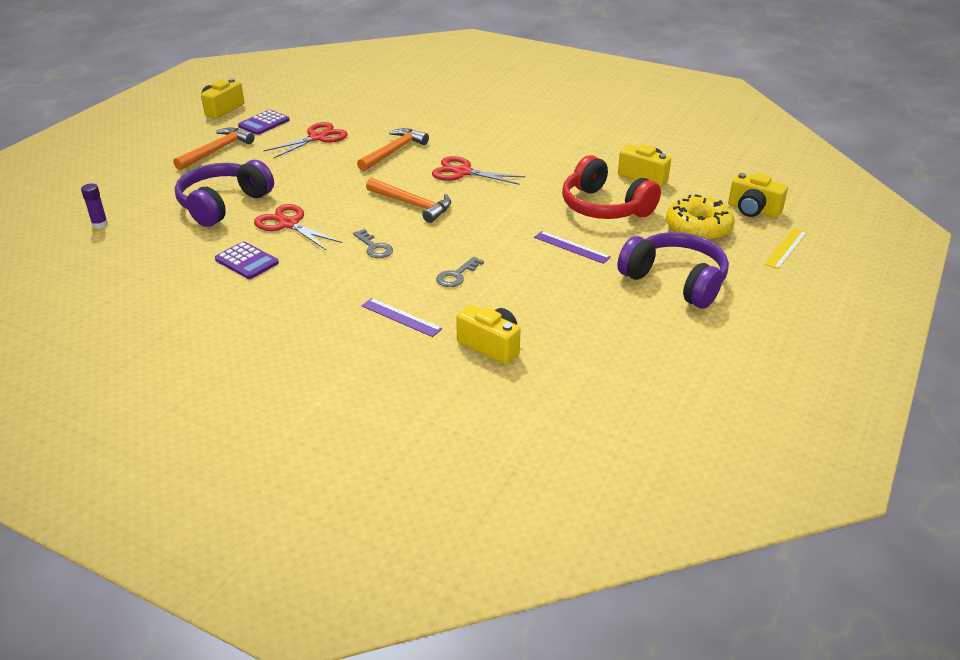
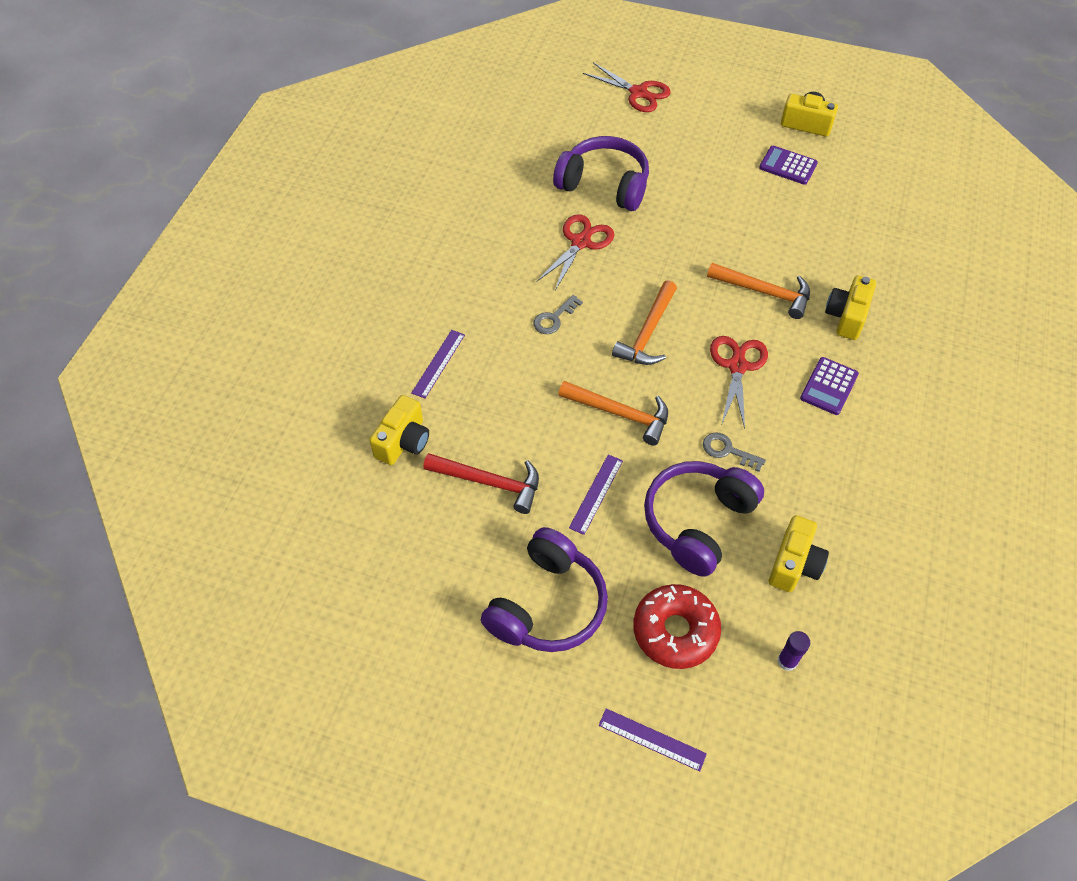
camera: 80 degrees right, 20 degrees up
purple glue stick [81,184,108,228] -> purple glue stick moved to [778,631,810,671]
orange hammer [173,128,255,171] -> orange hammer moved to [558,381,668,445]
purple calculator [215,241,279,279] -> purple calculator moved to [800,357,859,415]
red scissors [263,122,348,158] -> red scissors moved to [583,62,671,112]
grey key [436,256,484,287] -> grey key moved to [703,433,766,472]
red headphones [562,155,661,219] -> purple headphones [644,461,764,577]
yellow donut [666,194,734,241] -> red donut [633,584,721,669]
yellow camera [728,173,788,218] -> yellow camera moved to [825,275,876,340]
yellow ruler [764,228,807,269] -> purple ruler [599,708,707,771]
none -> red hammer [423,453,539,514]

